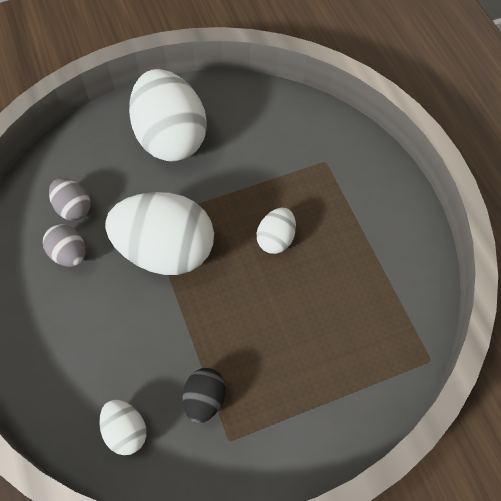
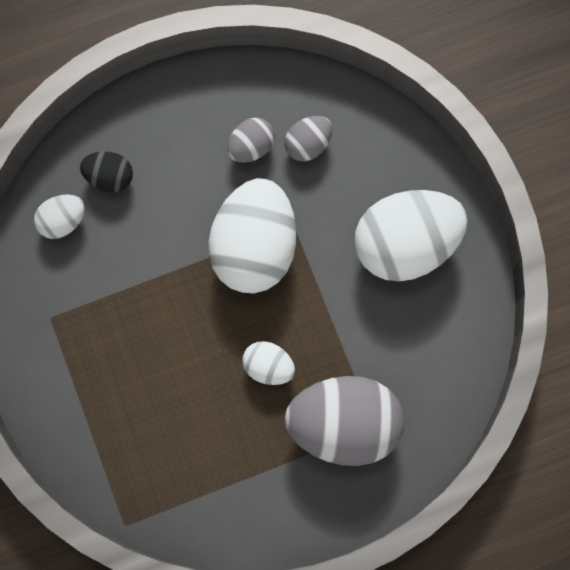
camera: 90 degrees right, 15 degrees up
black egg [182,368,226,424] -> black egg moved to [80,151,133,192]
none -> grey egg [285,376,404,466]

